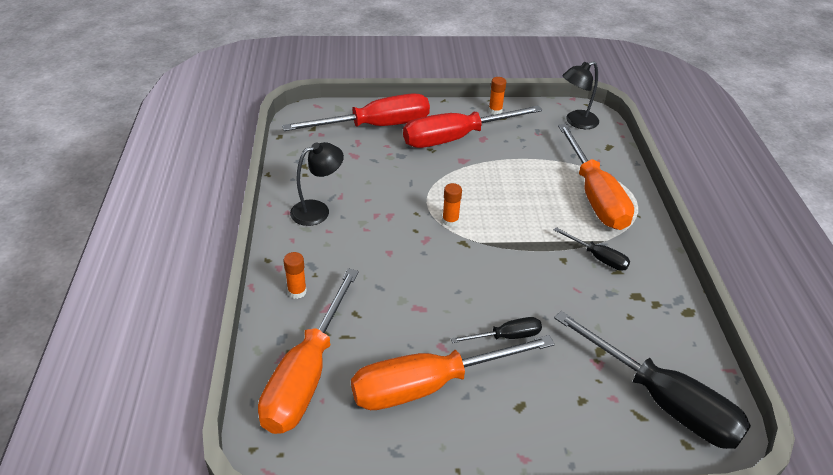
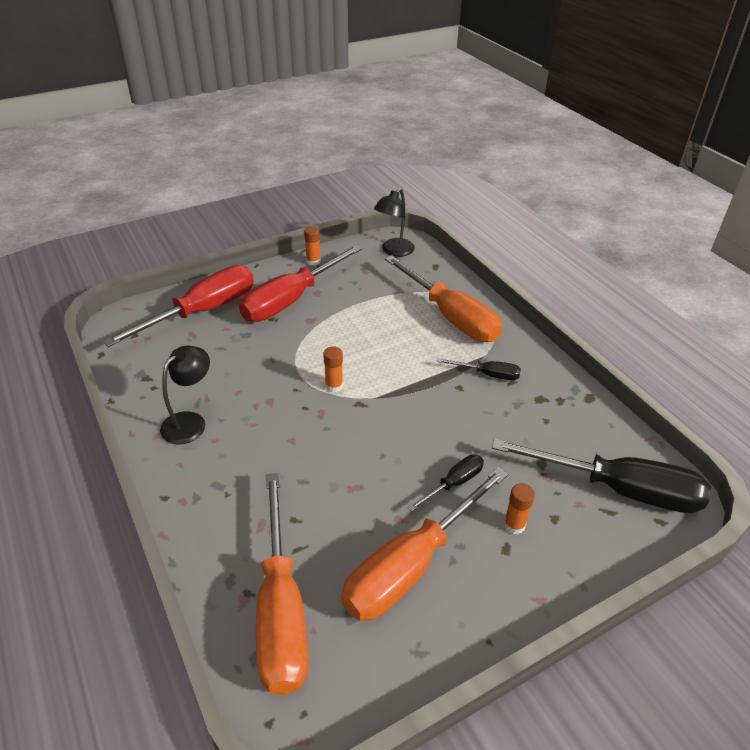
camera: 25 degrees left, 0 degrees up
orange glue stick [284,252,307,299] -> orange glue stick moved to [504,483,535,534]

